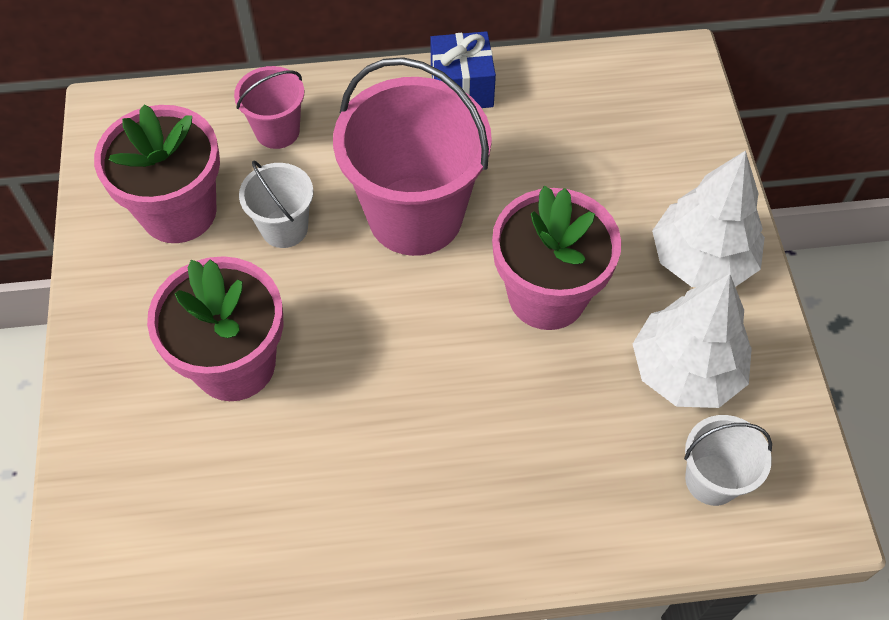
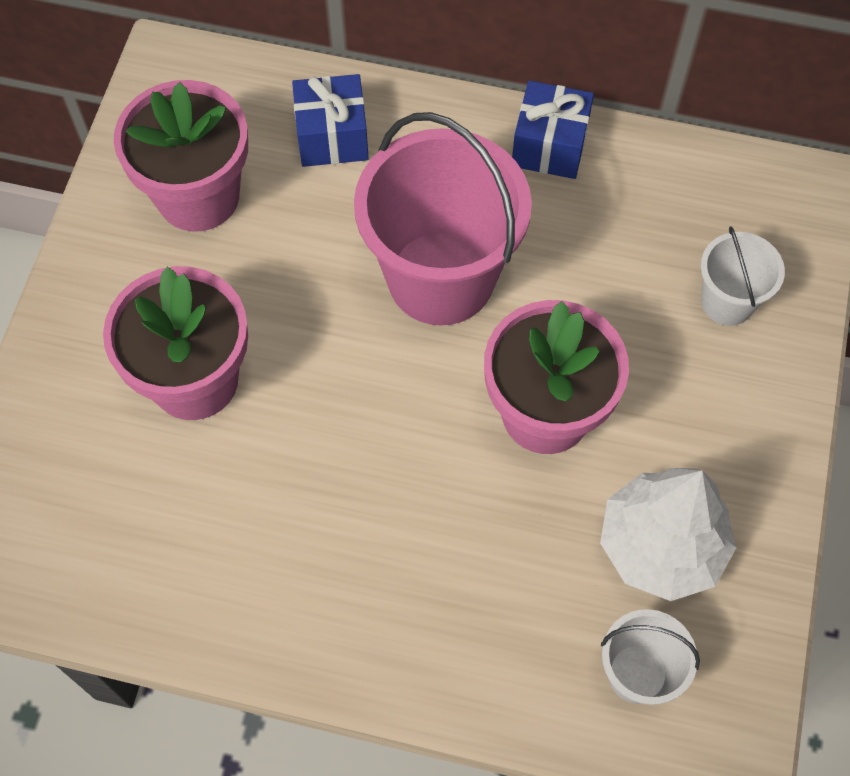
camera: 20 degrees right, 5 degrees up
pink bucket [234,66,304,149] -> blue gift [292,74,369,167]
white bucket [239,160,313,248] -> white bucket moved to [701,227,785,326]
white tree [652,150,765,287] -> none

